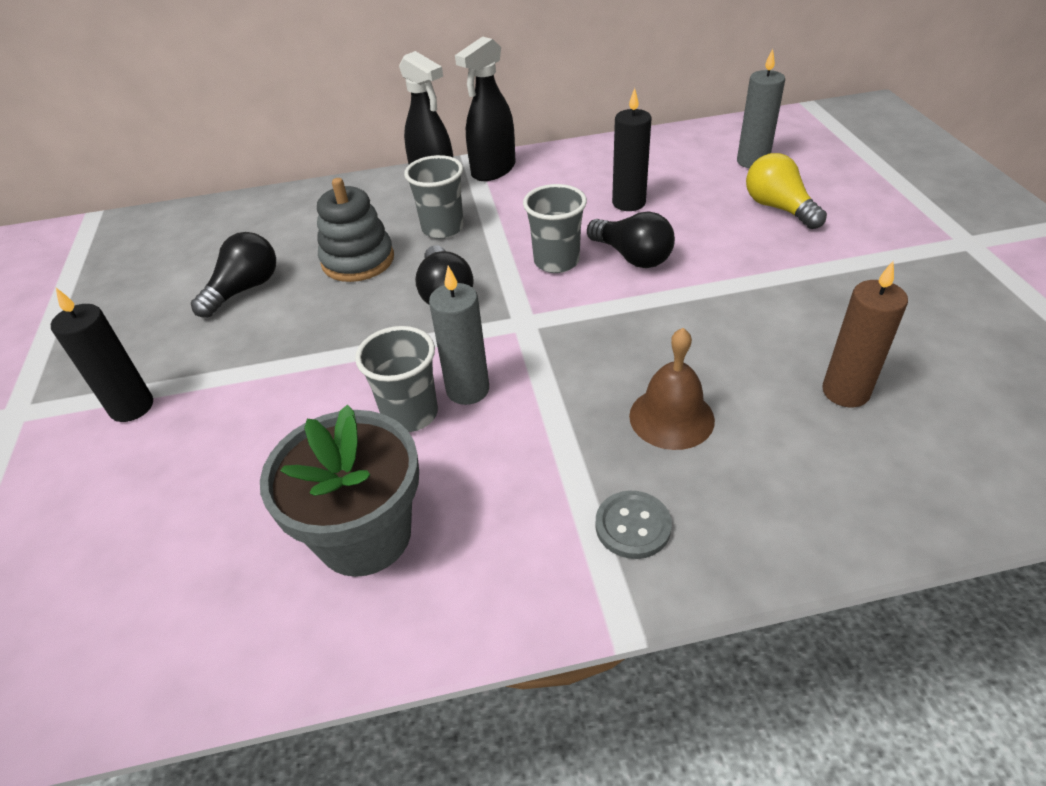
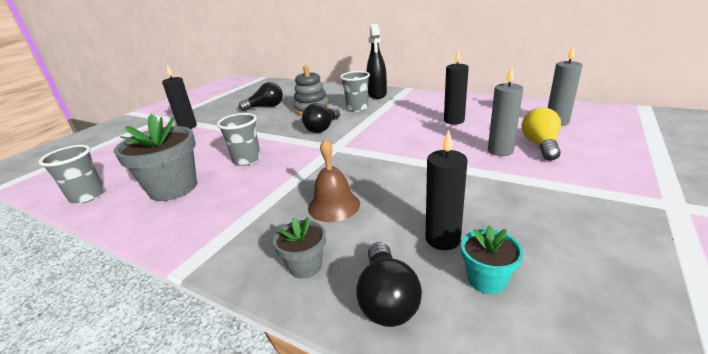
camera: 40 degrees right, 15 degrees down
grey candle [429,266,489,405] -> grey candle moved to [488,66,523,156]
black spray bottle [455,36,516,181] -> none
grey cup [523,184,587,273] -> grey cup moved to [39,145,104,204]
black light bulb [587,211,675,268] -> black light bulb moved to [356,242,422,327]
grey button [595,491,672,559] -> none
brown candle [822,261,908,407] -> black candle [426,130,467,250]
none -> grey flower pot [273,217,326,279]
none -> turquoise flower pot [461,225,524,294]

